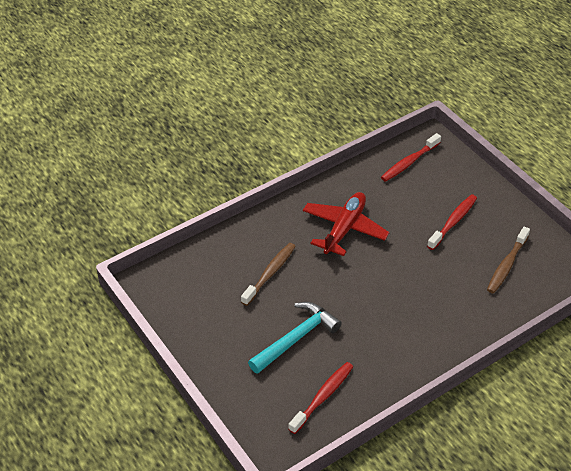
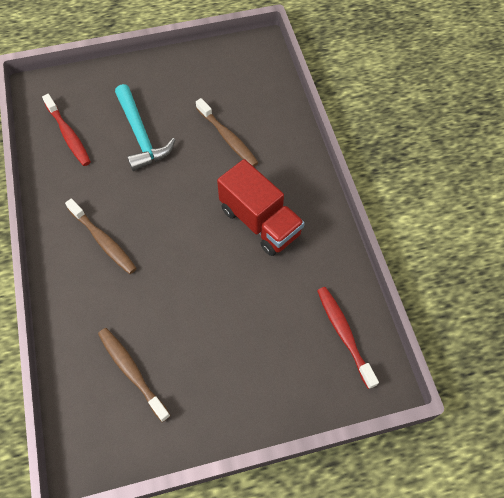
camera: 110 degrees right, 15 degrees up
red plane [303,192,389,256] -> red truck [217,159,305,256]
red toothbrush [427,194,477,250] -> none
none -> brown toothbrush [65,198,137,274]

